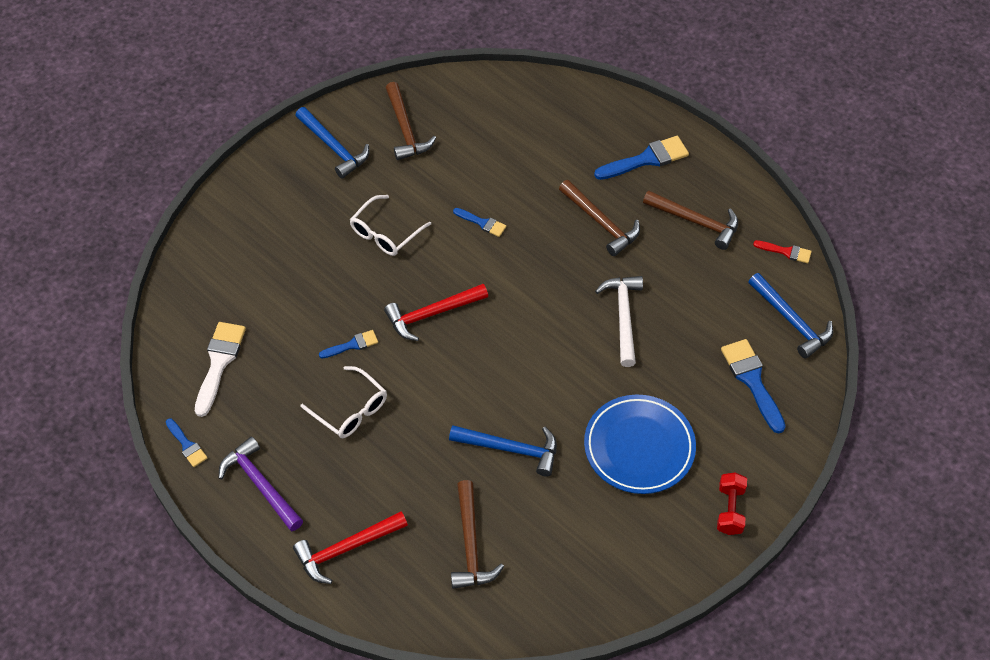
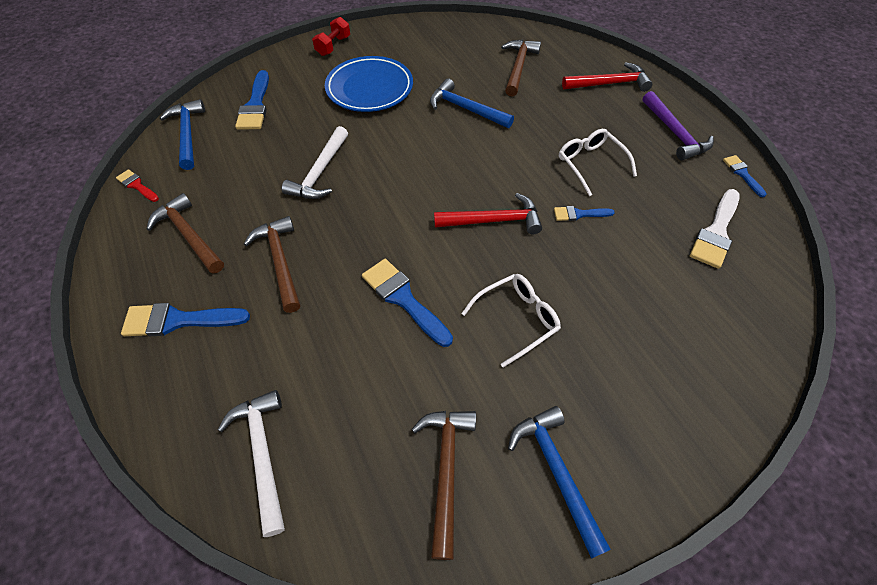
camera: 160 degrees left, 0 degrees up
blue brush [453,208,506,237] -> blue brush [362,259,453,347], size x1.78
none -> white hammer [218,390,285,537]

